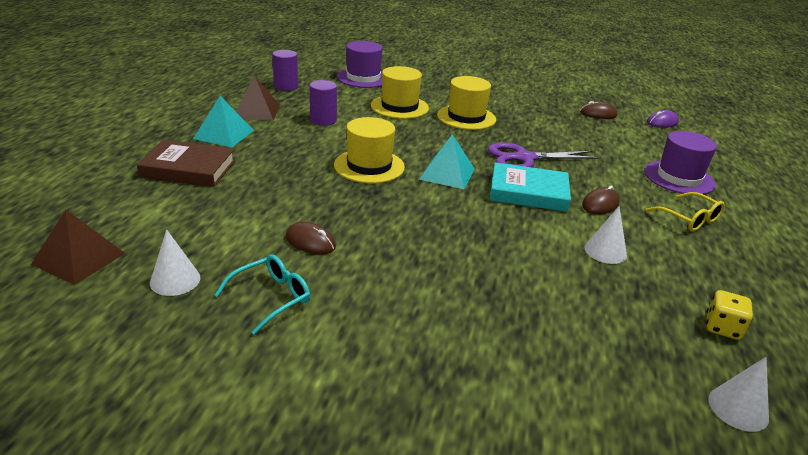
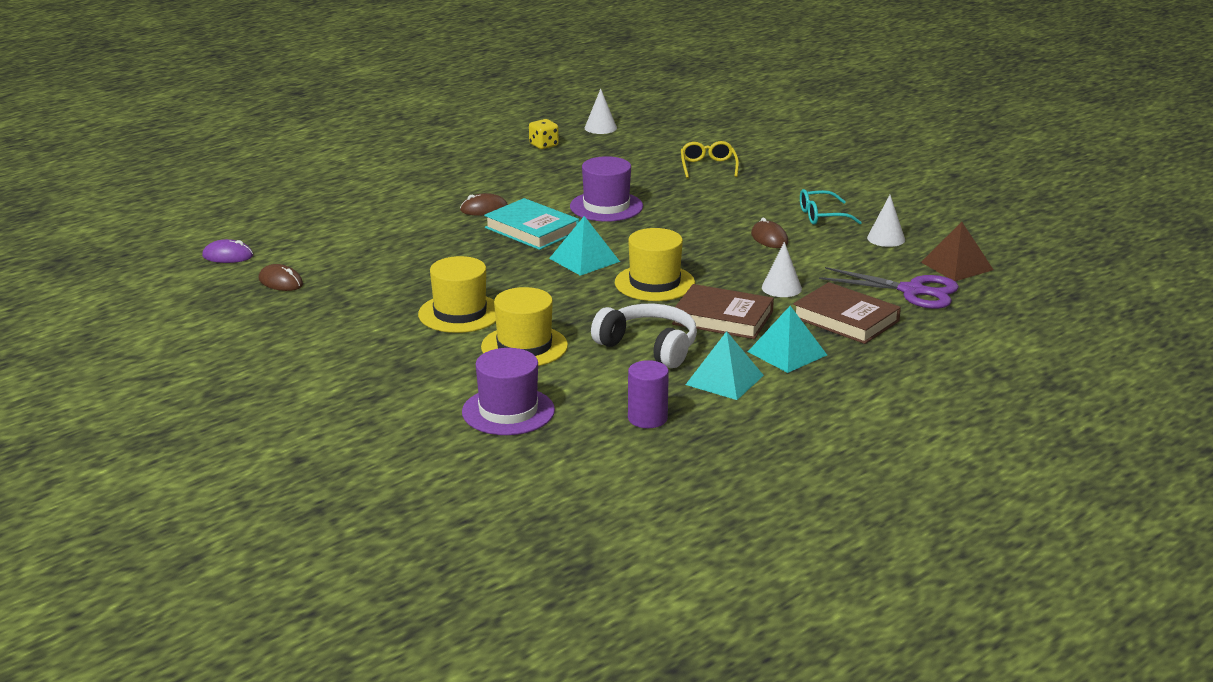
camera: 145 degrees left, 5 degrees down
brown pyramid [236,75,280,121] -> turquoise pyramid [685,331,764,400]
purple cylinder [310,80,337,126] -> white headphones [591,304,697,368]
purple scissors [488,142,601,167] -> purple scissors moved to [819,267,959,309]
white cone [584,207,627,264] -> white cone moved to [762,242,802,297]
purple hat [644,131,717,194] -> purple hat moved to [570,156,643,222]
yellow glasses [646,192,725,231] -> yellow glasses moved to [681,141,739,178]
none -> brown book [672,284,774,339]

